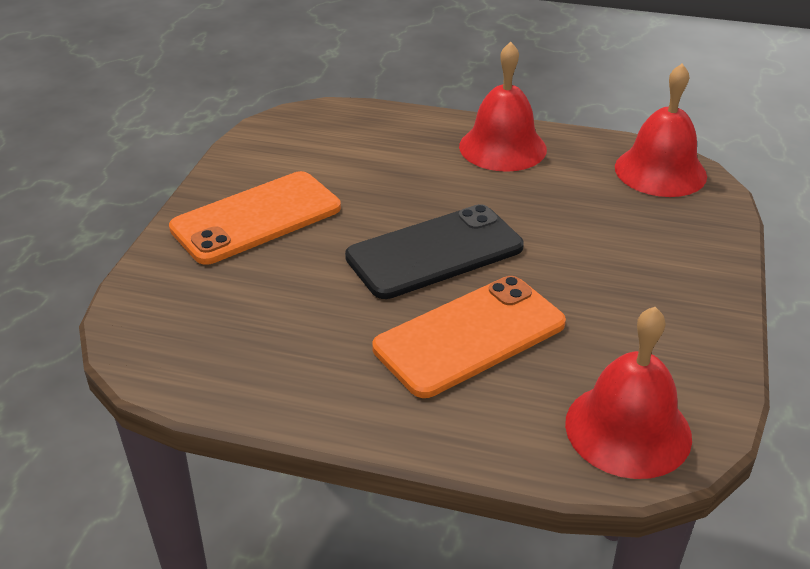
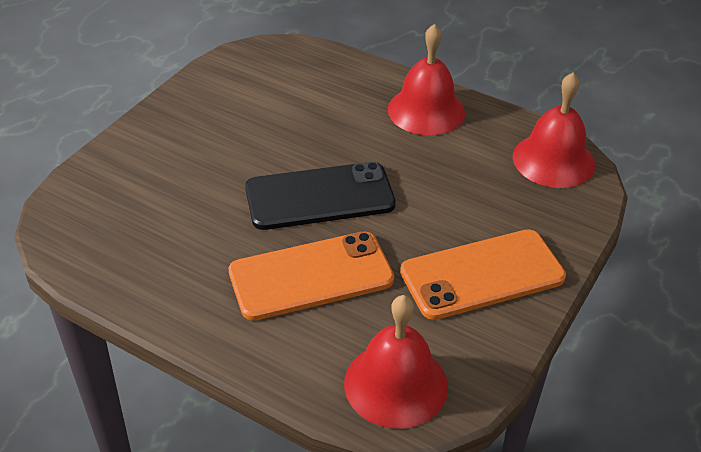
camera: 15 degrees right, 5 degrees up
orange phone [169,171,341,265] -> orange phone moved to [400,230,566,320]

